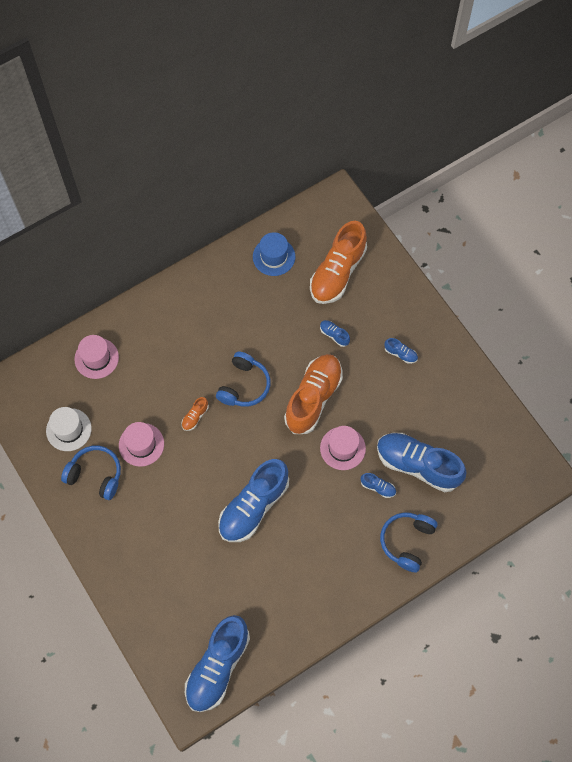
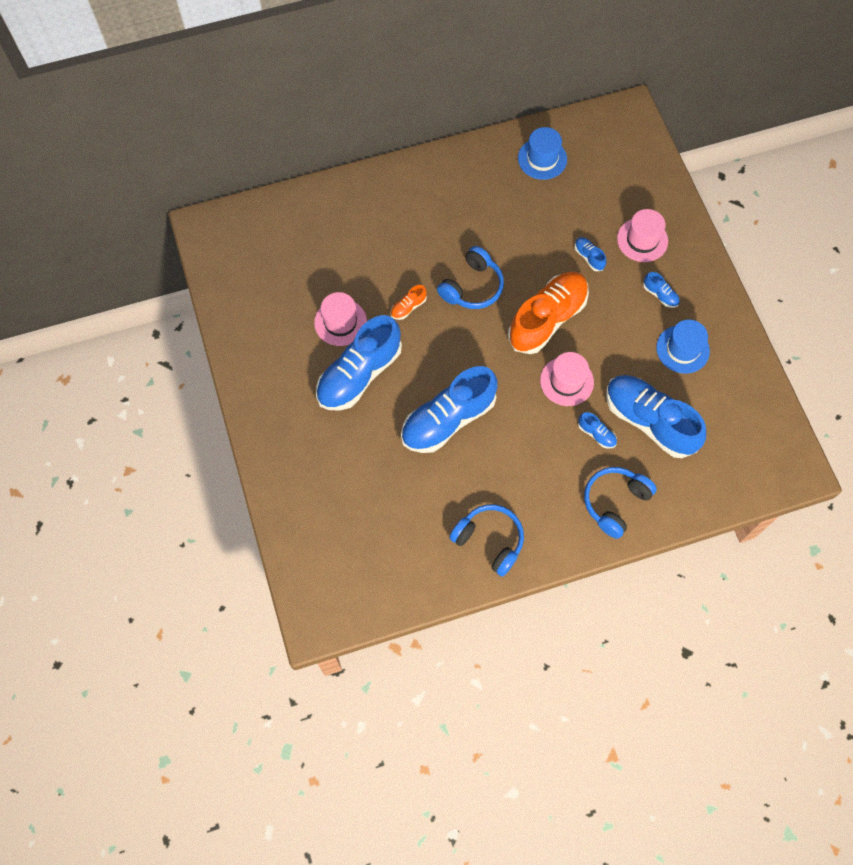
camera: 15 degrees right, 0 degrees up
white hat [46,407,92,451] -> none
blue headphones [61,446,121,500] -> blue headphones moved to [450,504,524,577]
pink hat [74,335,119,379] -> pink hat moved to [617,209,668,262]
blue shoe [185,615,250,712] -> blue shoe moved to [316,315,402,411]
orange shoe [310,221,367,304] -> none
none -> blue hat [656,320,710,374]

